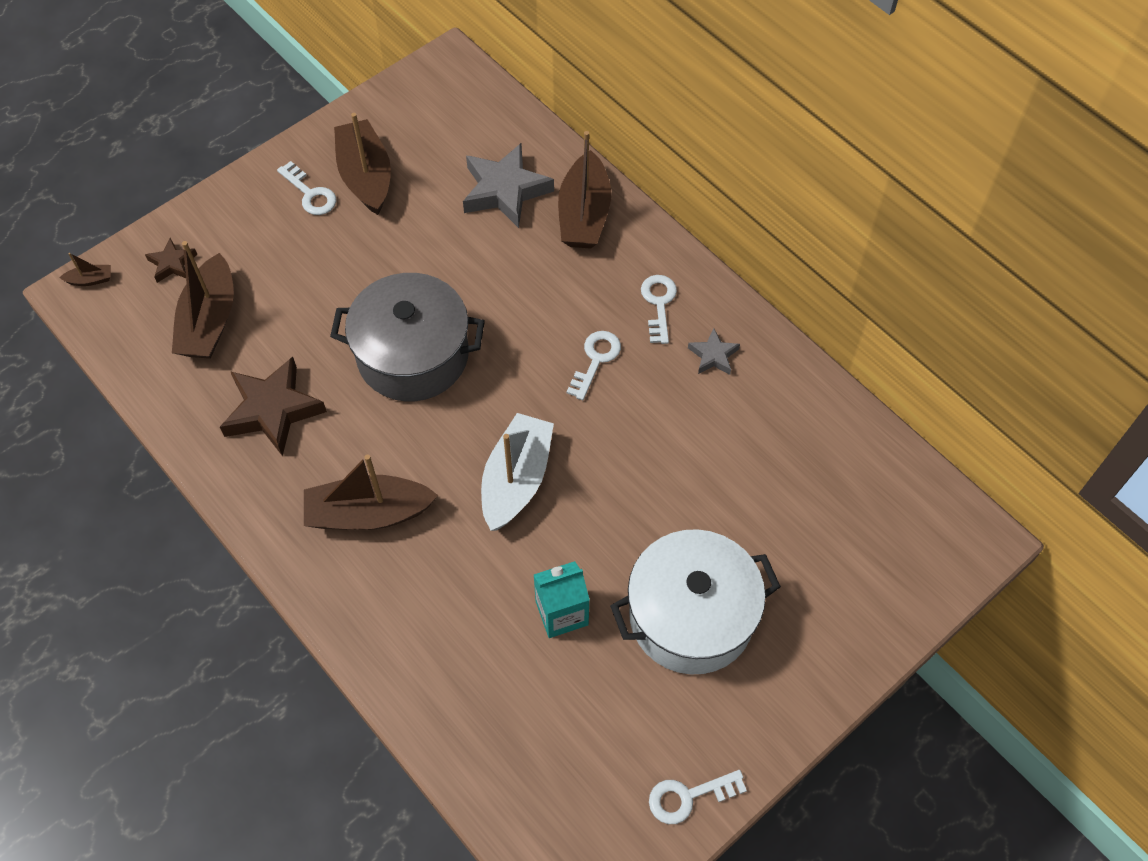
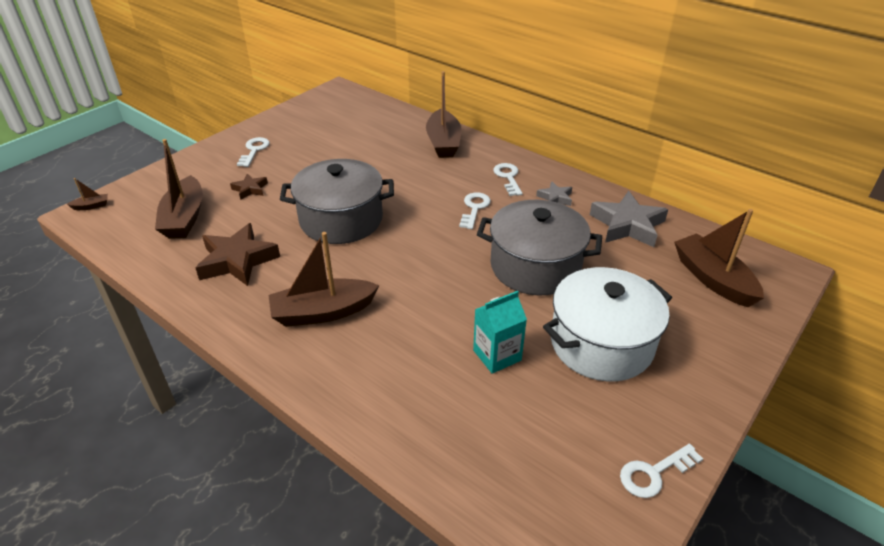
camera: 10 degrees left, 20 degrees down
brown star [145,238,198,283] -> brown star moved to [230,174,268,199]
white key [277,161,336,215] -> white key turned 120 degrees counterclockwise [237,137,270,167]
brown boat [334,113,391,215] -> brown boat moved to [674,209,764,308]
grey star [463,143,554,228] -> grey star moved to [590,191,668,247]
white boat [481,413,554,531] -> none
none -> grey pot [477,200,602,296]

